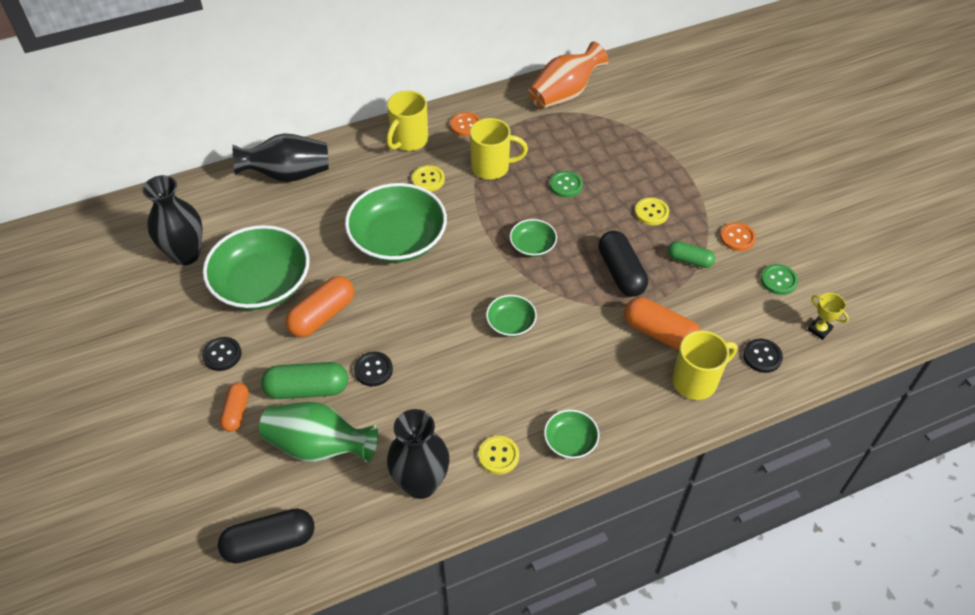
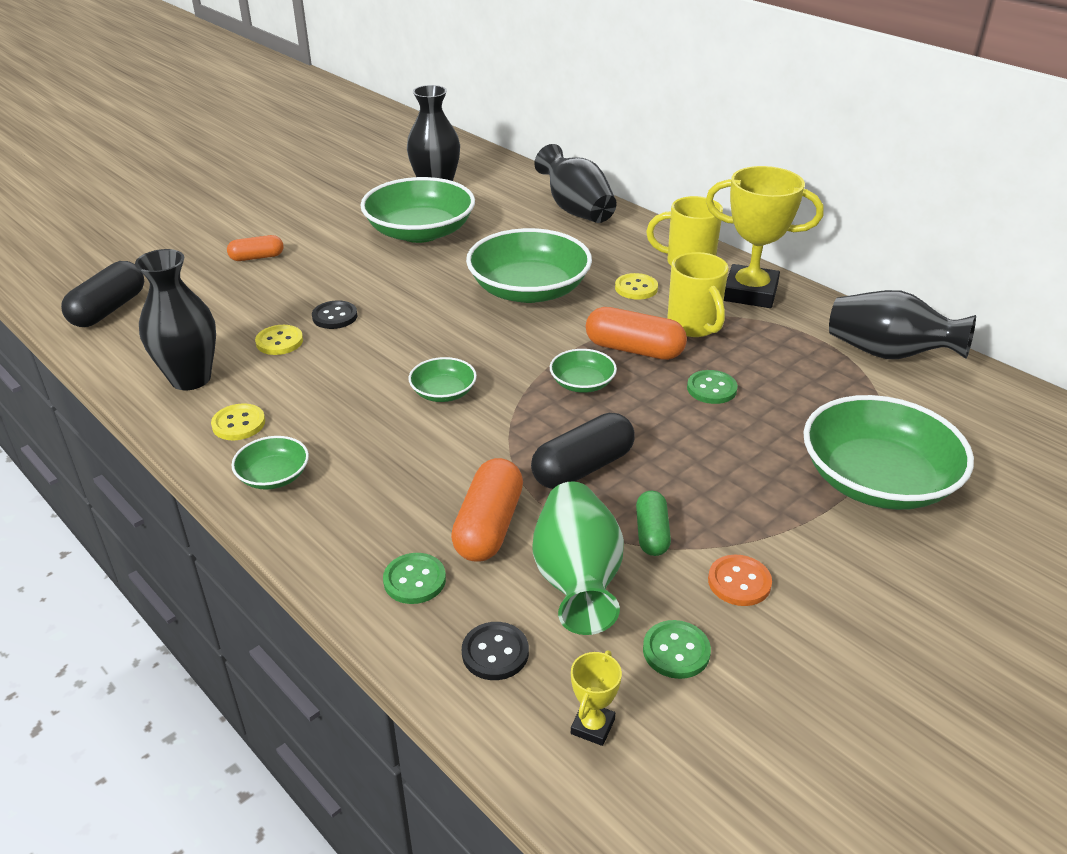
camera: 70 degrees right, 15 degrees down
black button [202,337,242,371] -> none
black capsule [218,508,315,563] -> black capsule turned 60 degrees clockwise [61,261,144,327]
green vase [259,402,378,463] -> green vase moved to [533,482,624,635]
green capsule [261,362,348,399] -> none
orange capsule [285,276,354,338] -> orange capsule moved to [586,307,687,360]
orange button [450,112,481,136] -> yellow trophy [706,166,823,308]
orange vase [529,42,608,109] -> black vase [829,290,976,359]
yellow button [635,197,669,225] -> yellow button moved to [255,325,303,355]
yellow mug [672,330,737,400] -> green button [383,553,446,604]
none -> green bowl [803,395,974,510]

